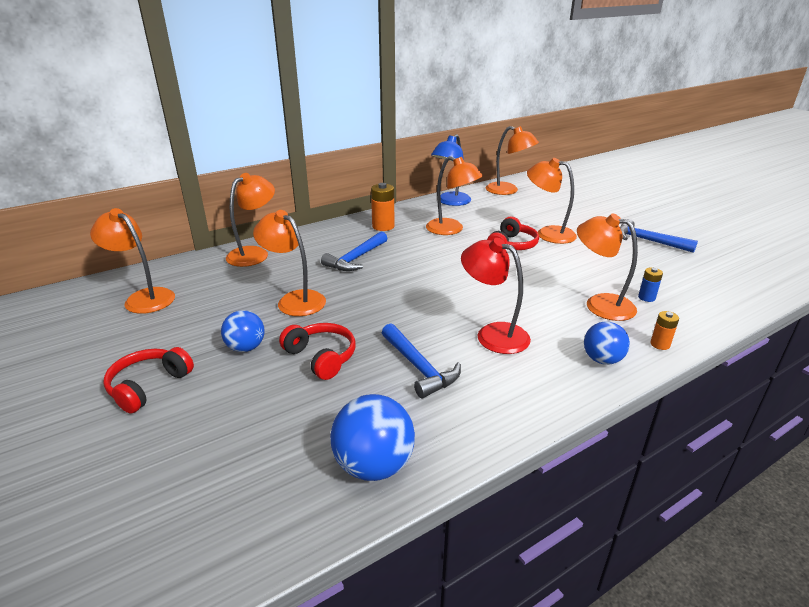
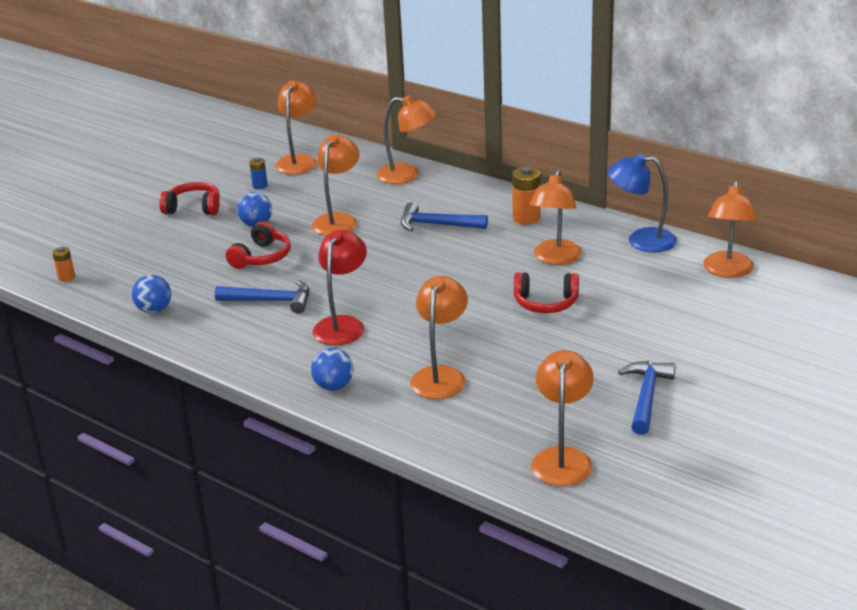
camera: 70 degrees right, 0 degrees up
blue ball [330,394,415,481] -> blue ball [132,275,171,313], size x0.66
blue hammer [382,323,461,398] -> blue hammer turned 120 degrees counterclockwise [215,280,309,313]
orange lamp [527,158,577,244] -> orange lamp moved to [531,350,594,486]
blue battery [638,267,663,302] -> blue battery moved to [249,158,268,189]
orange battery [651,311,679,350] -> orange battery moved to [52,247,75,282]

